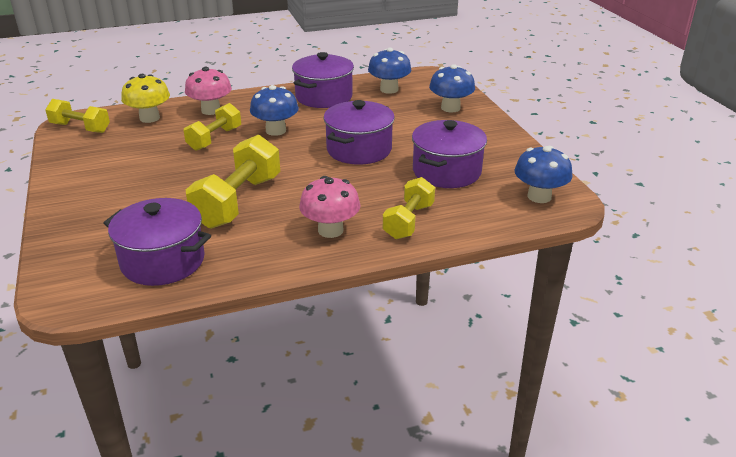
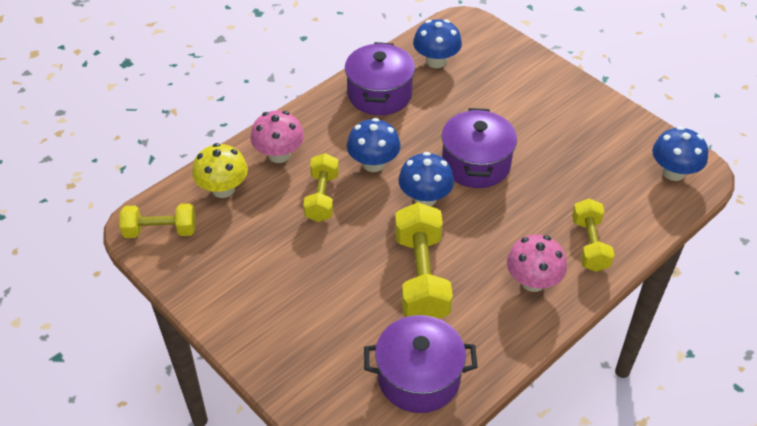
camera: 25 degrees left, 15 degrees up
purple pot [412,120,487,188] -> none
blue mushroom [429,64,475,112] -> blue mushroom moved to [398,152,454,206]

